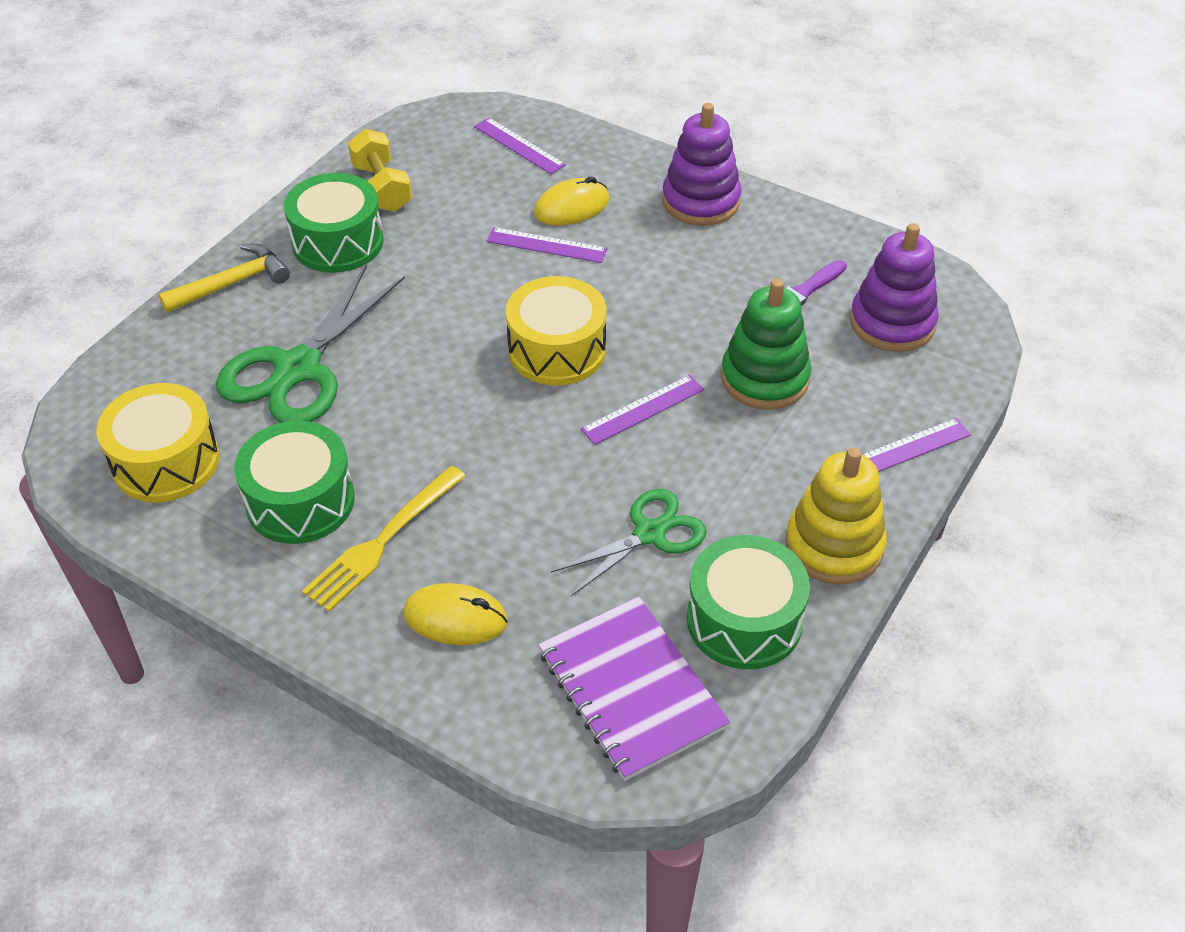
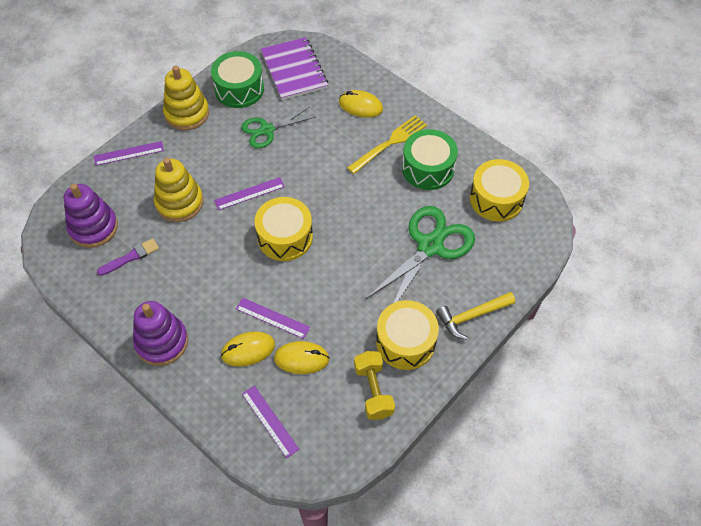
camera: 170 degrees left, 10 degrees up
green drum [284,173,384,273] -> yellow drum [376,300,439,370]
green stacking toy [721,279,811,410] -> yellow stacking toy [154,158,203,222]
none -> yellow mouse [274,341,330,374]

